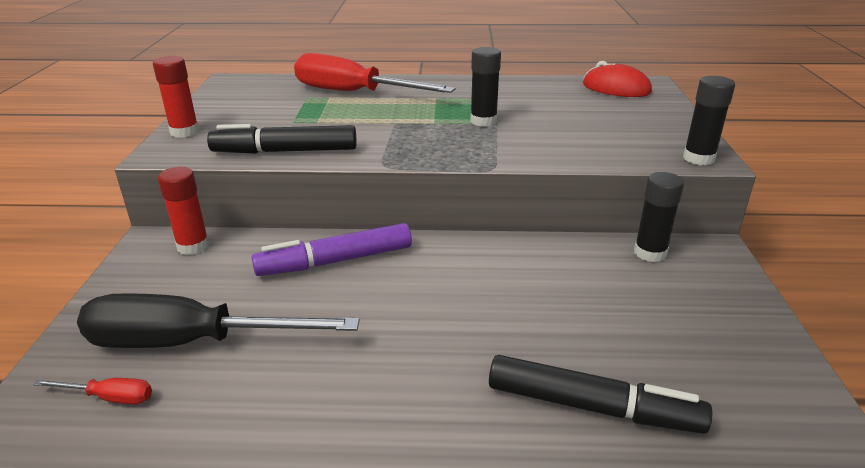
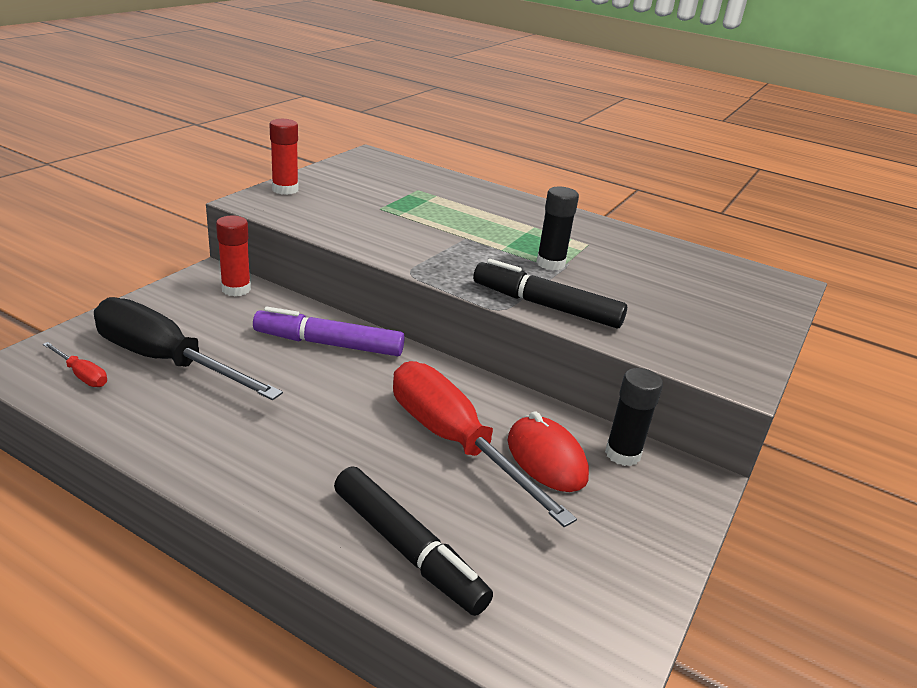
camera: 25 degrees right, 0 degrees up
black marker [207,124,357,154] -> black marker moved to [473,259,627,328]
red screwdriver [294,53,455,93] -> red screwdriver moved to [393,361,577,527]
red mouse [583,61,652,97] -> red mouse moved to [508,411,589,492]
black glue stick [683,76,735,165] -> none

